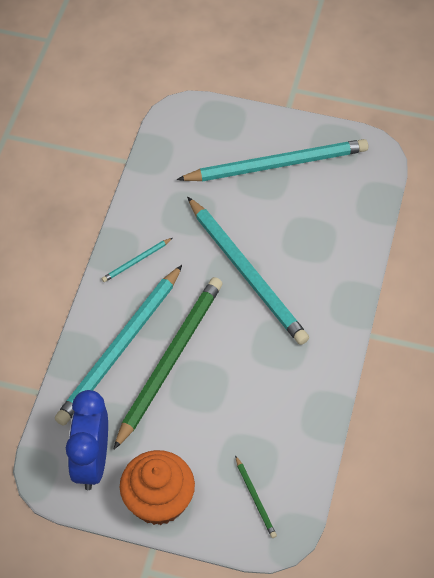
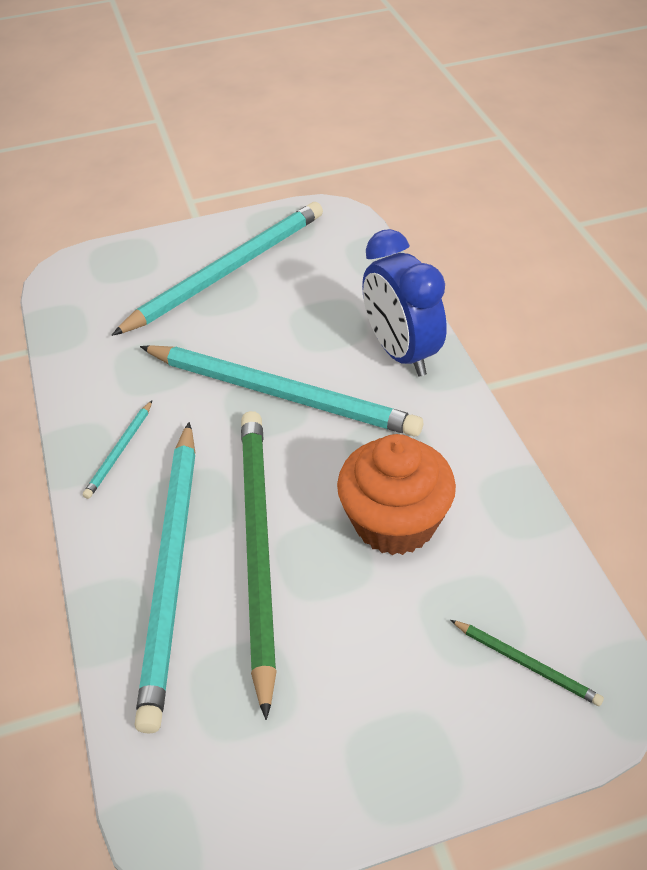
camera: 30 degrees left, 10 degrees down
blue clock [66,390,108,490] -> blue clock moved to [362,229,447,377]
orange cupcake [120,450,195,525] -> orange cupcake moved to [337,434,456,555]

